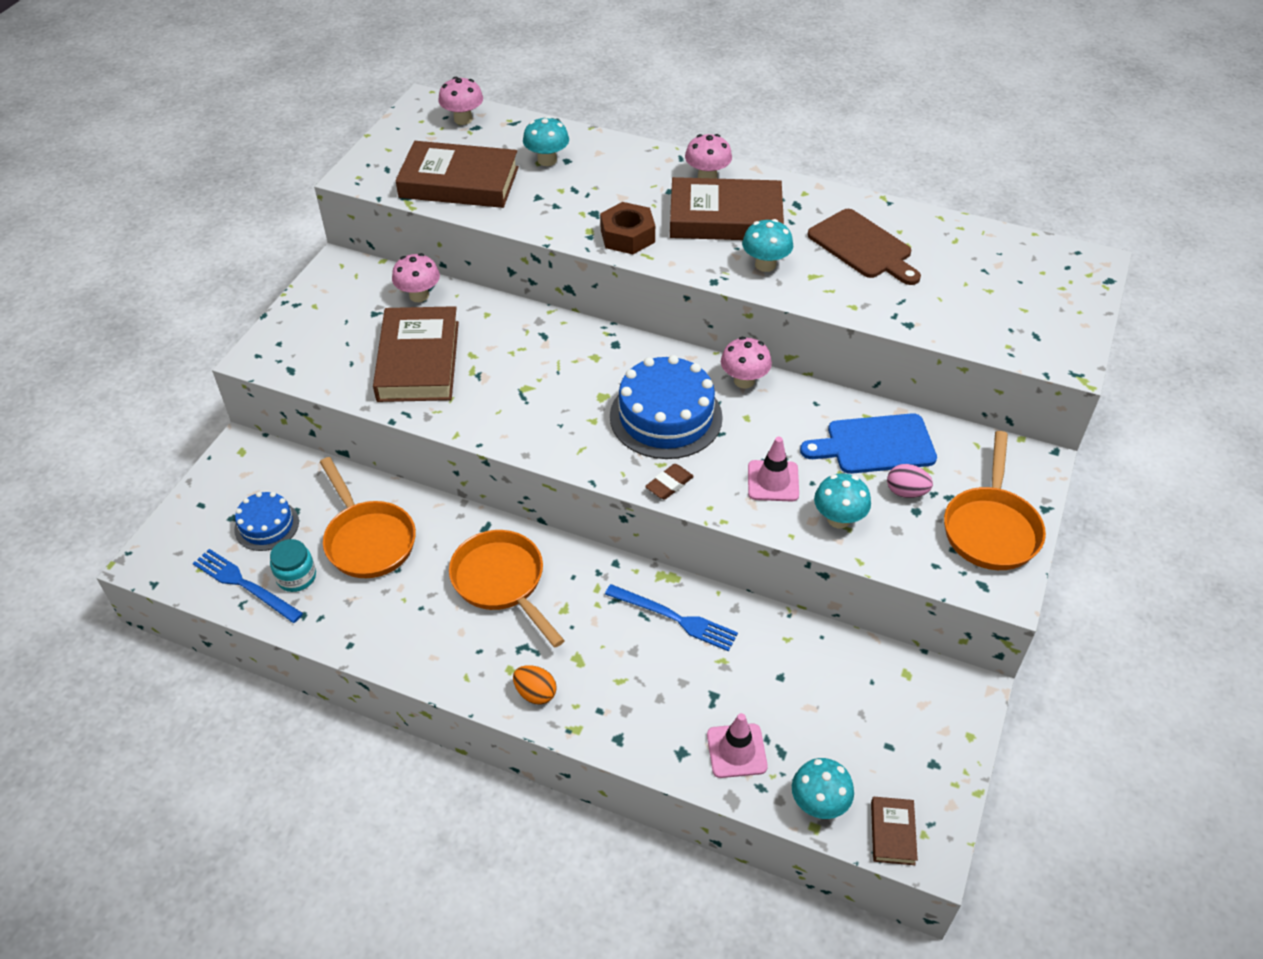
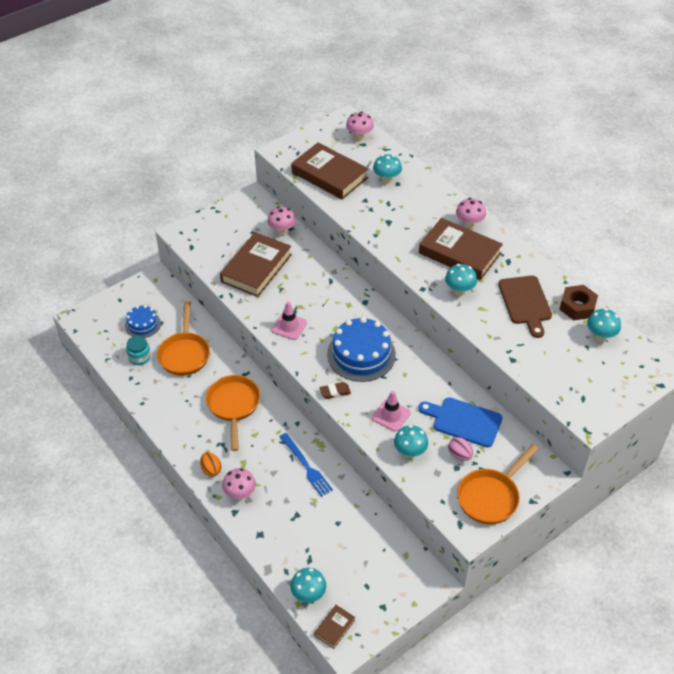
camera: 30 degrees right, 0 degrees up
blue fork [193,549,303,623] -> none
brown nut [600,202,655,254] -> brown nut moved to [559,285,598,320]
pink traffic cone [707,713,768,778] -> pink traffic cone moved to [272,301,307,340]
pink mushroom [721,337,772,389] -> pink mushroom moved to [222,468,256,500]
none -> turquoise mushroom [587,308,621,342]

